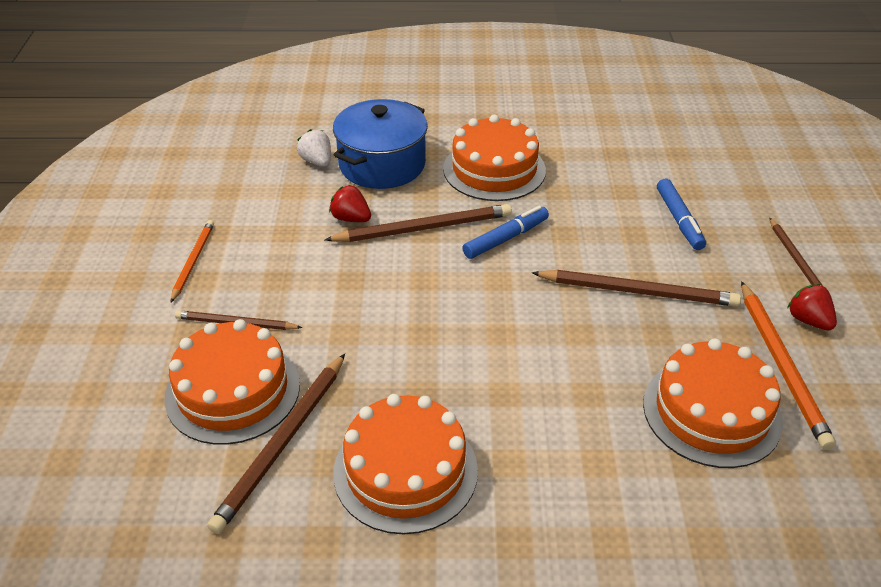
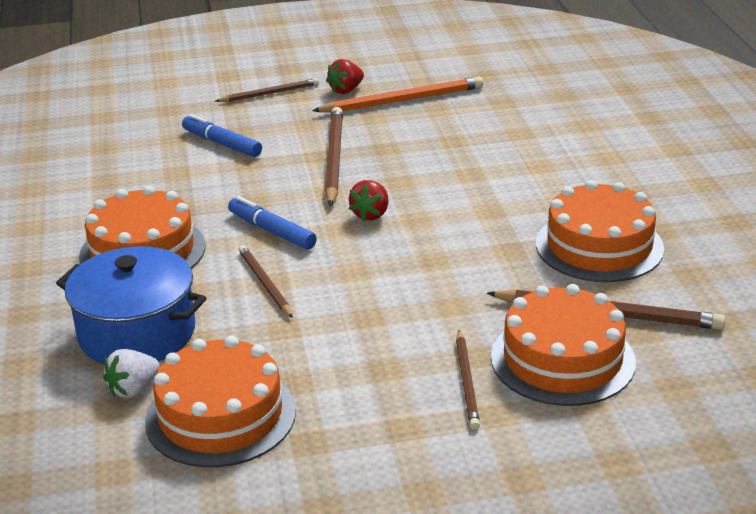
camera: 100 degrees left, 10 degrees down
orange pencil [171,220,214,302] -> none
brown pencil [325,204,512,242] -> brown pencil [238,245,293,318], size x0.61
red strawberry [329,185,371,222] -> red strawberry moved to [349,180,388,221]
orange cake [643,339,783,468] -> orange cake moved to [145,336,296,467]
blue marker [657,179,706,250] -> blue marker turned 120 degrees counterclockwise [182,114,262,157]

